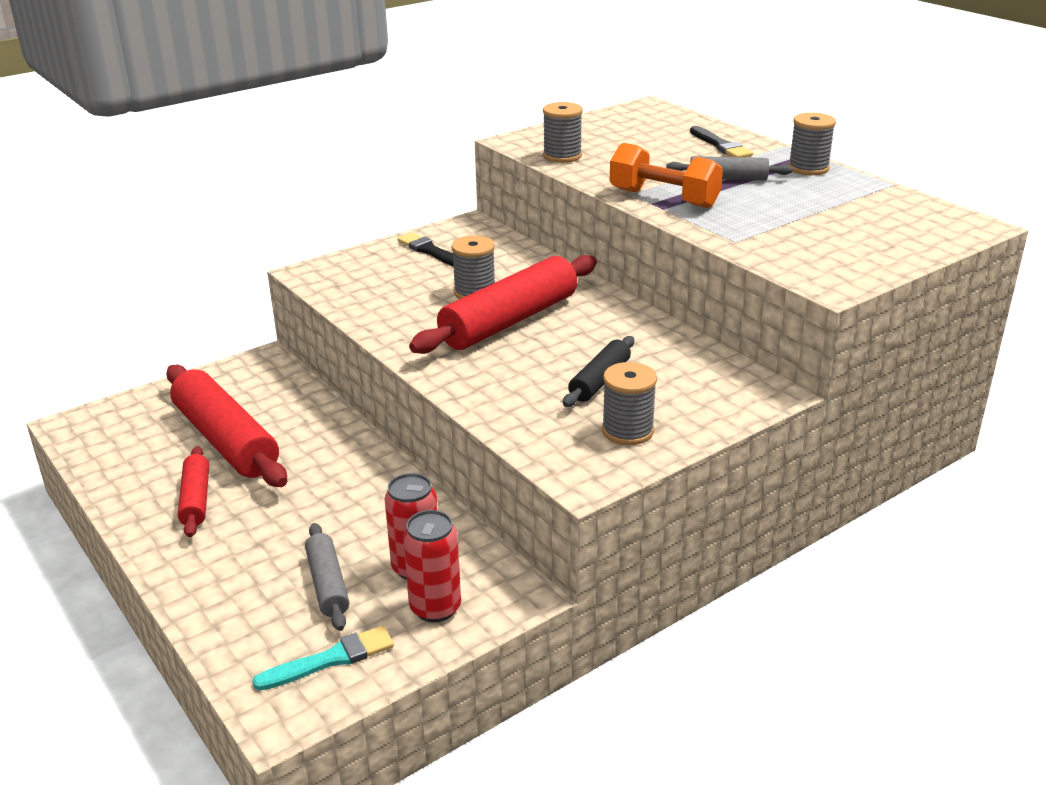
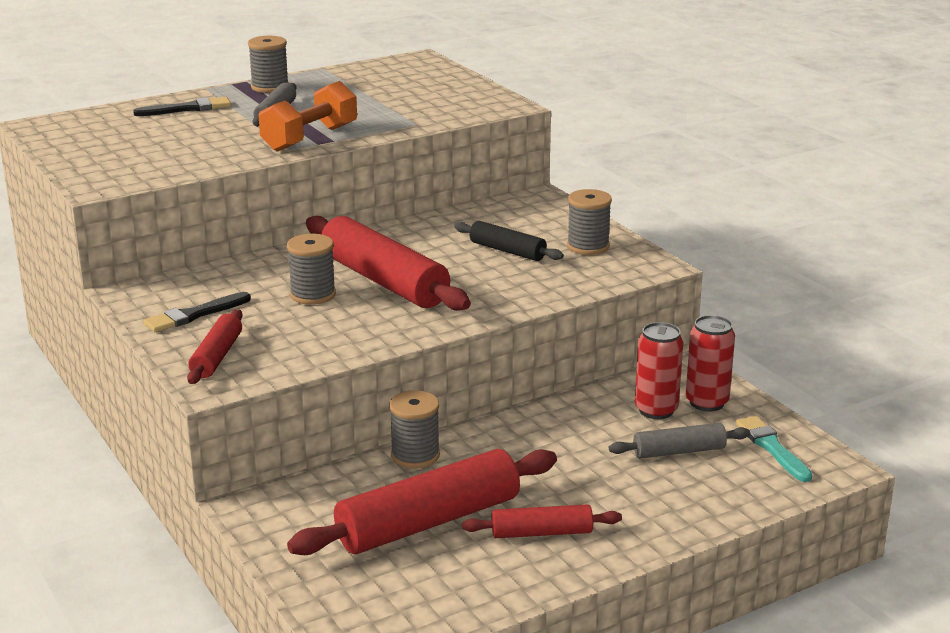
camera: 85 degrees left, 5 degrees down
grey spool [543,102,583,163] -> grey spool moved to [389,390,440,468]
none -> red rolling pin [187,309,243,384]

